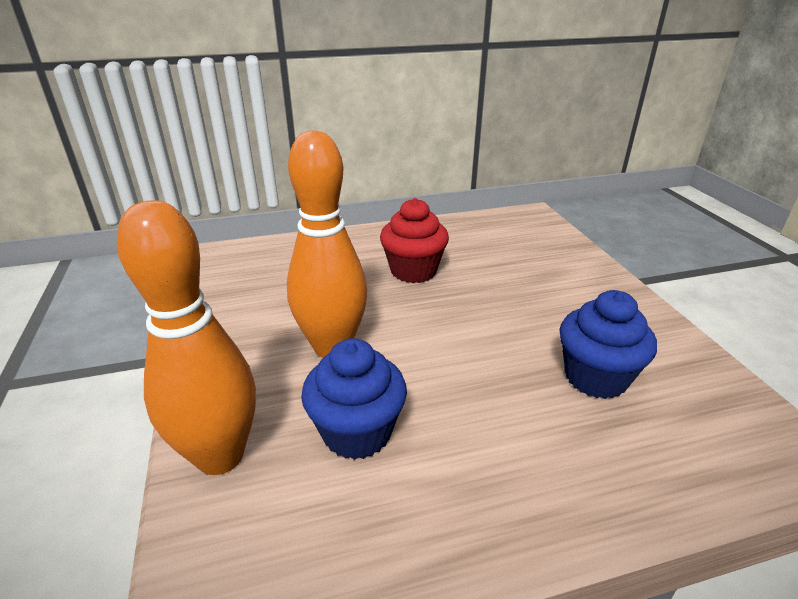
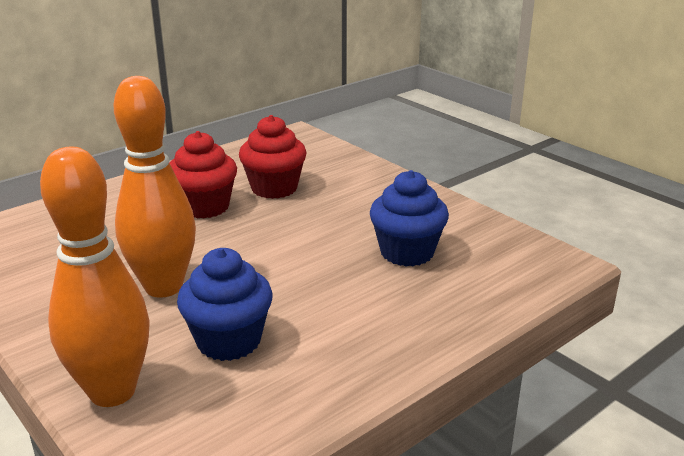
camera: 25 degrees left, 5 degrees down
none -> red cupcake [239,115,307,199]

